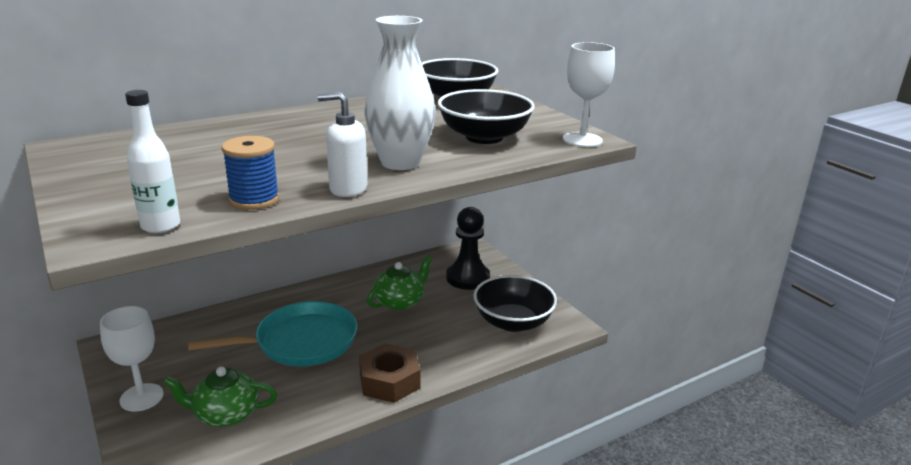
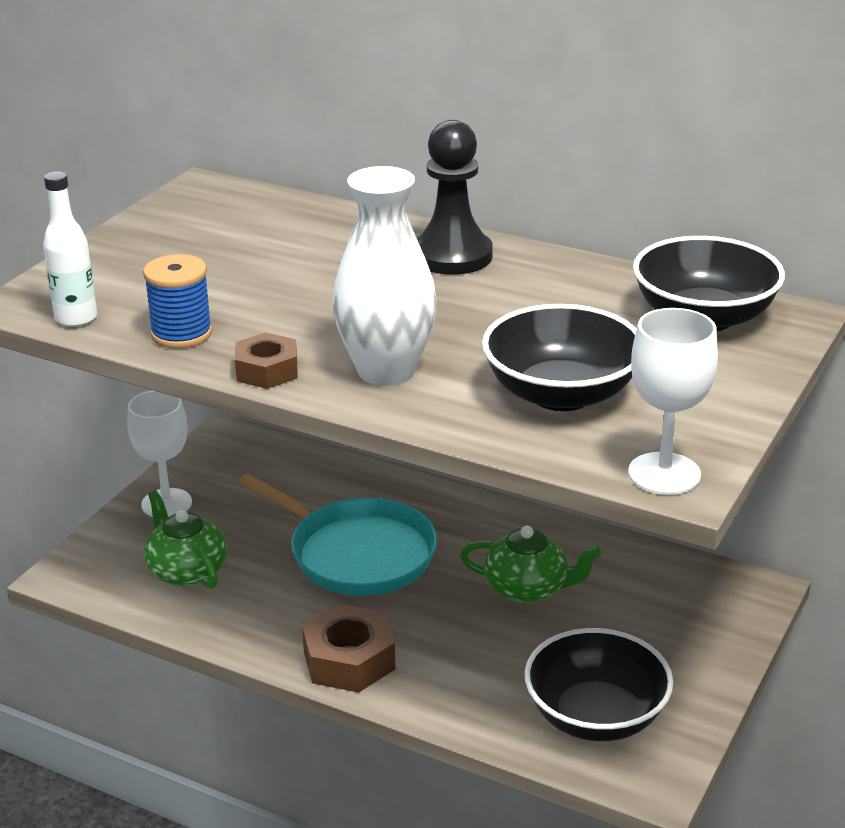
camera: 60 degrees right, 5 degrees up
white soap dispenser [318,92,367,197] -> brown nut [235,333,298,389]
black pawn [446,207,490,290] -> black pawn moved to [417,120,493,275]

